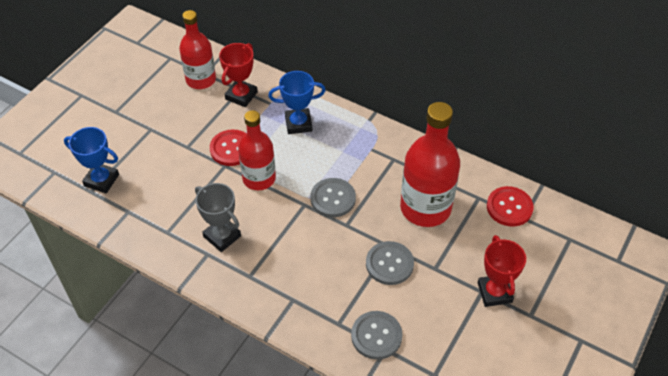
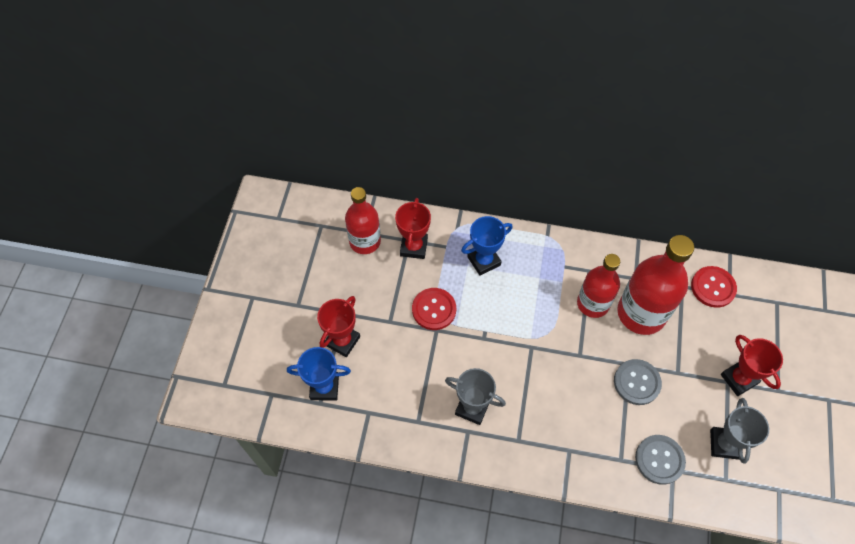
camera: 20 degrees left, 10 degrees up
red bottle [238,110,276,190] -> red bottle moved to [577,254,620,318]
grey button [310,178,356,217] -> none
none -> red trophy [317,296,360,357]
none -> grey trophy [710,398,769,464]

